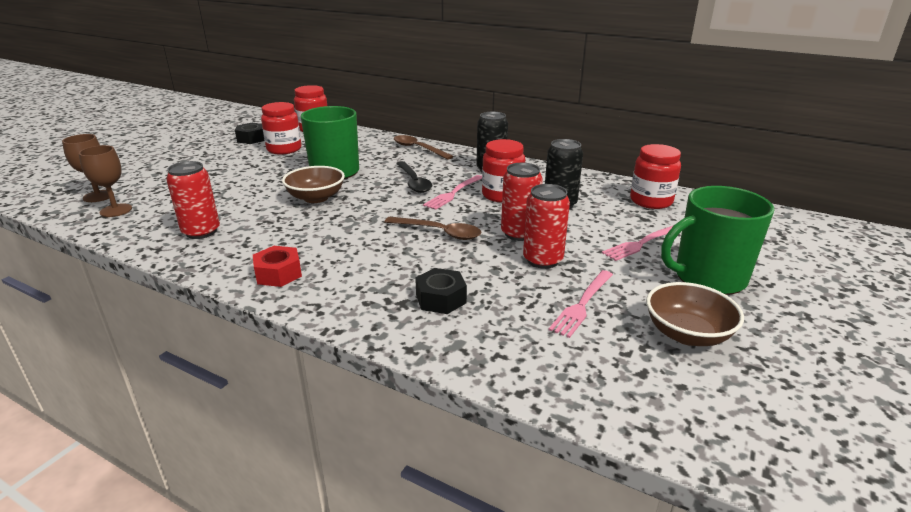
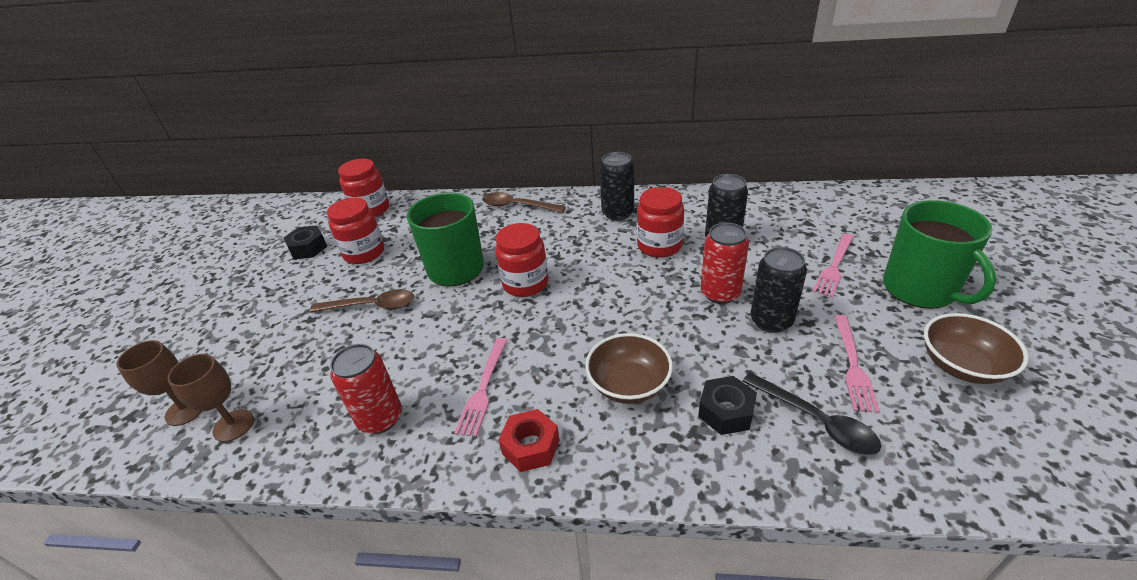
camera: 20 degrees left, 10 degrees up
brown bowl [282,166,345,203] -> brown bowl moved to [585,333,673,404]
brown spoon [385,217,481,240] -> brown spoon moved to [310,289,414,313]
black spoon [396,161,432,193] -> black spoon moved to [742,372,881,455]
pink fork [423,175,482,210] -> pink fork moved to [454,338,508,437]
red can [523,184,570,269] -> black can [750,247,807,333]
red jar [630,144,681,209] -> red jar moved to [495,223,548,297]
green mug [661,186,775,295] -> green mug turned 75 degrees counterclockwise [883,200,996,309]

